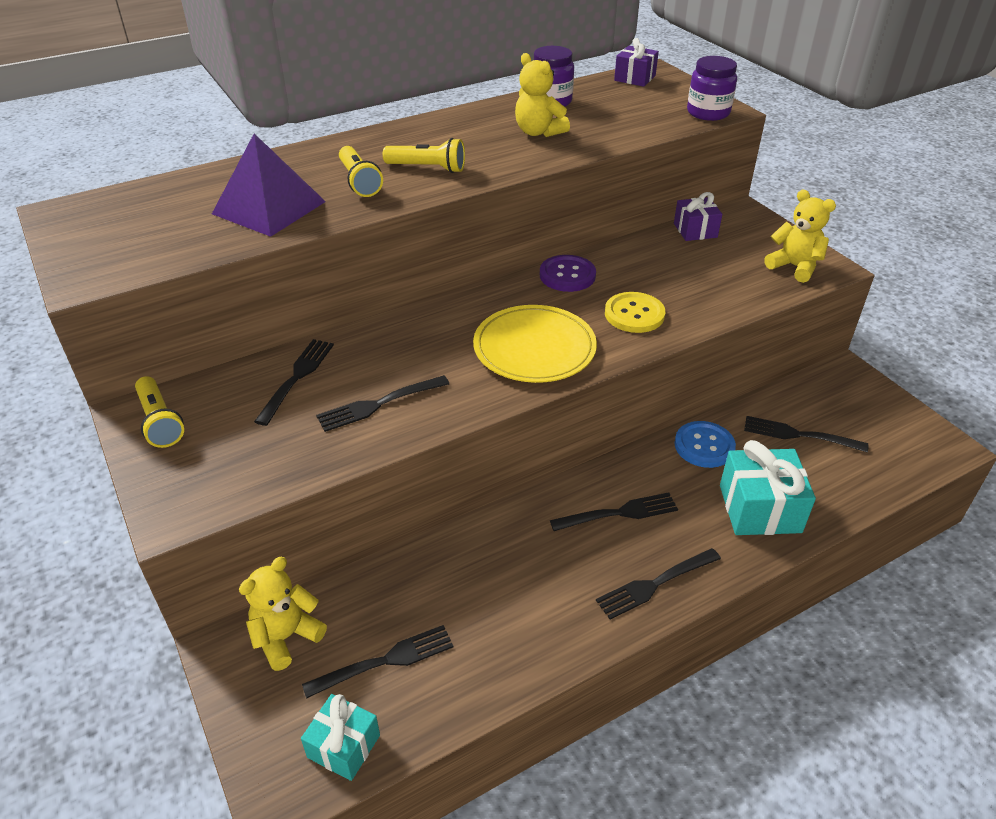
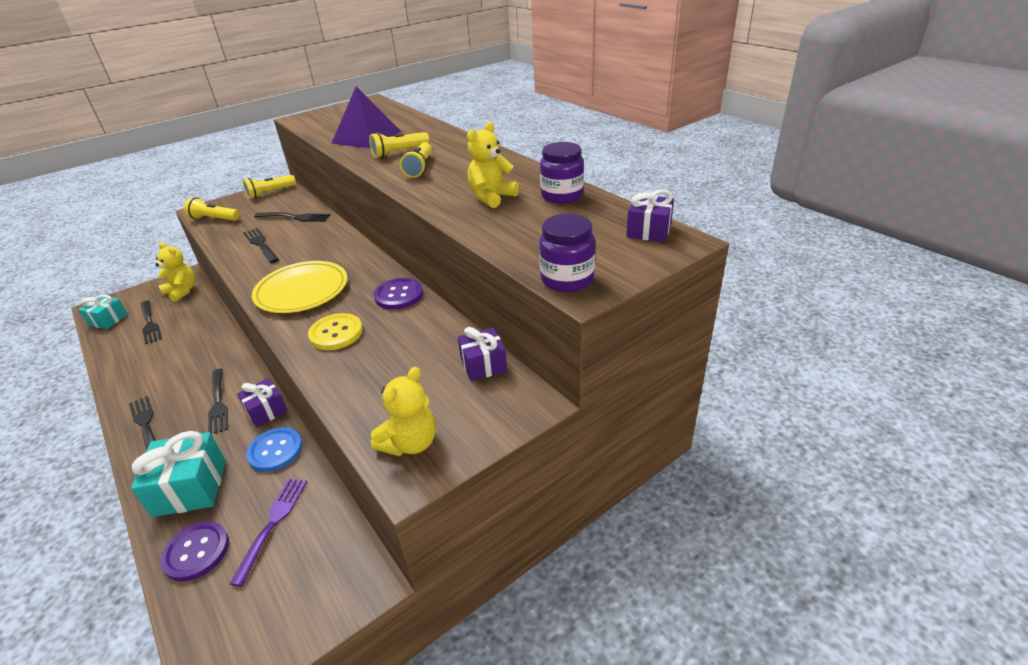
camera: 85 degrees right, 5 degrees down
black fork [744,416,868,452] -> purple fork [230,479,307,587]
none -> purple button [160,521,229,581]
none -> yellow flashlight [184,198,240,221]
none -> purple gift [237,378,288,427]

